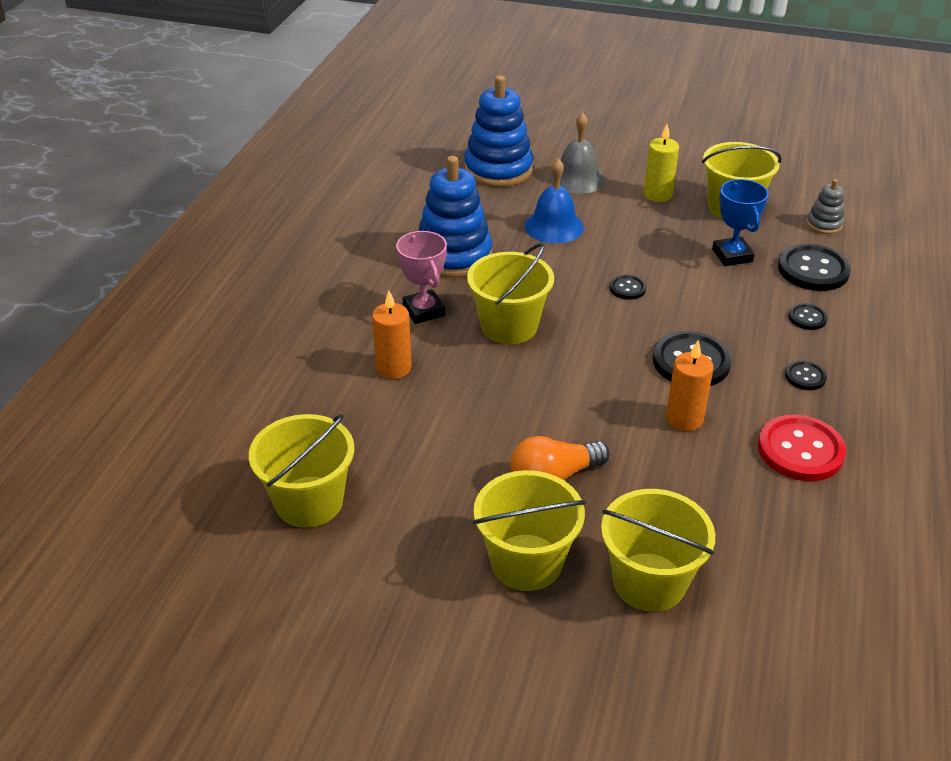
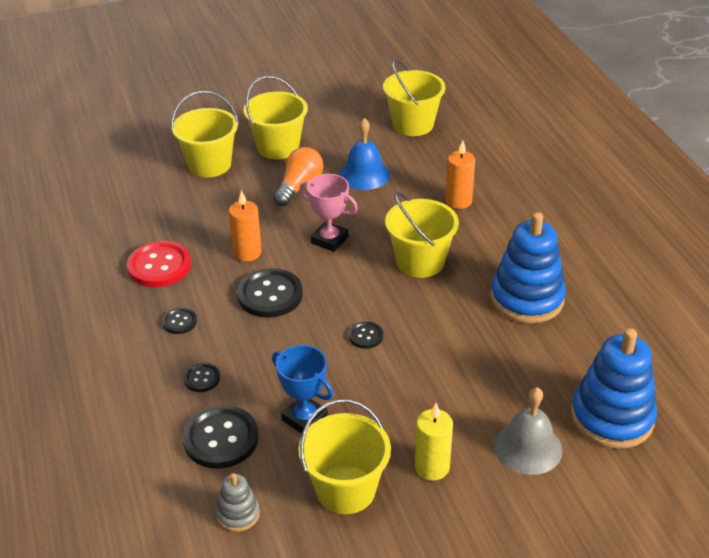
camera: 145 degrees right, 0 degrees up
pink trophy [396,231,447,324] -> pink trophy moved to [300,174,358,252]
blue bell [525,159,584,244] -> blue bell moved to [339,118,390,190]

